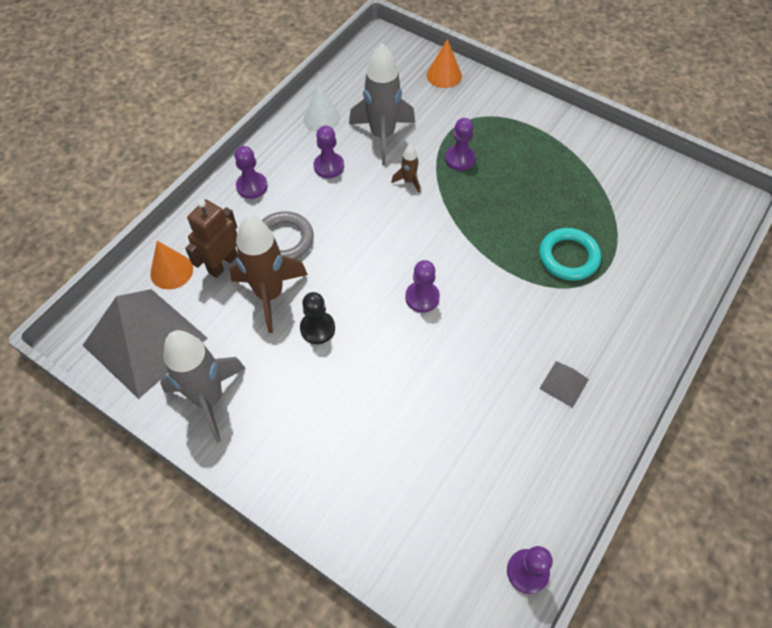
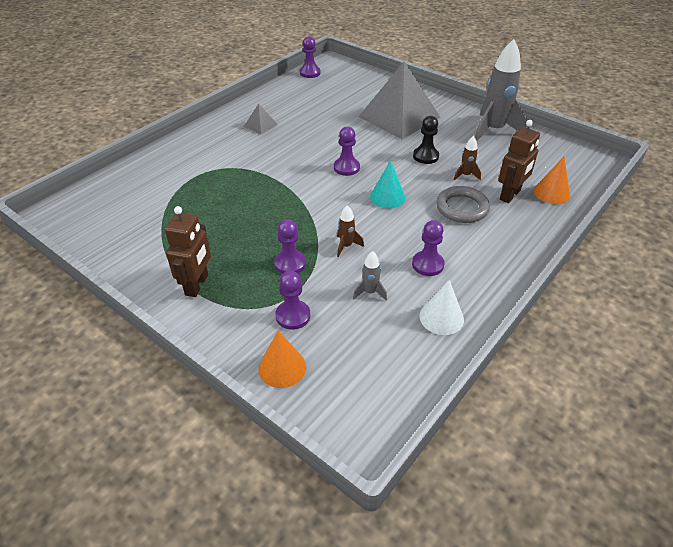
camera: 175 degrees left, 15 degrees down
grey pyramid [83,289,207,399] -> grey pyramid moved to [358,61,441,139]
brown rocket [230,215,308,333] -> brown rocket [453,136,481,180], size x0.45
purple pawn [235,146,268,199] -> purple pawn moved to [275,271,310,330]
grey rocket [349,43,415,165] -> grey rocket [353,251,387,301], size x0.45
turquoise ring [539,228,601,281] -> none
none -> brown robot [165,206,211,297]
none -> turquoise cone [370,160,406,208]

